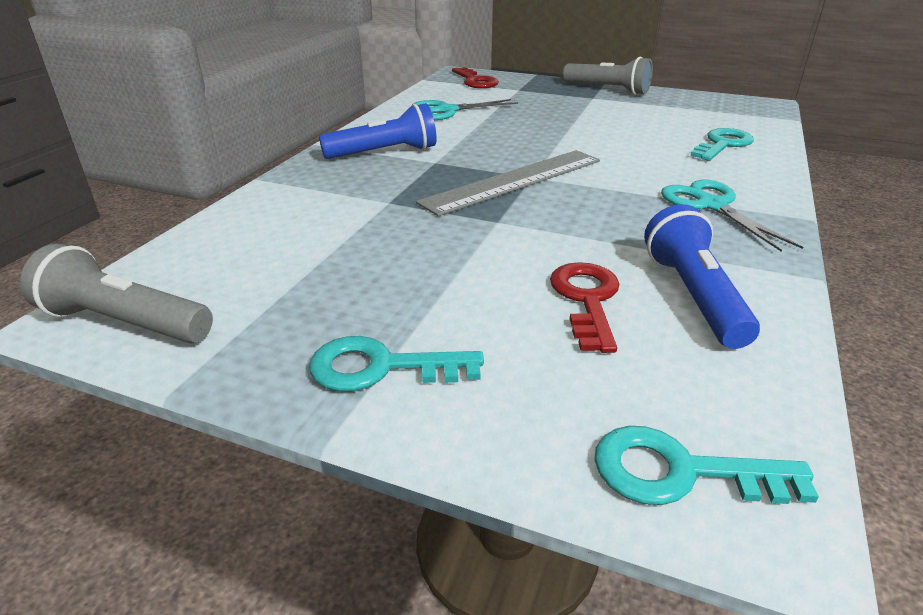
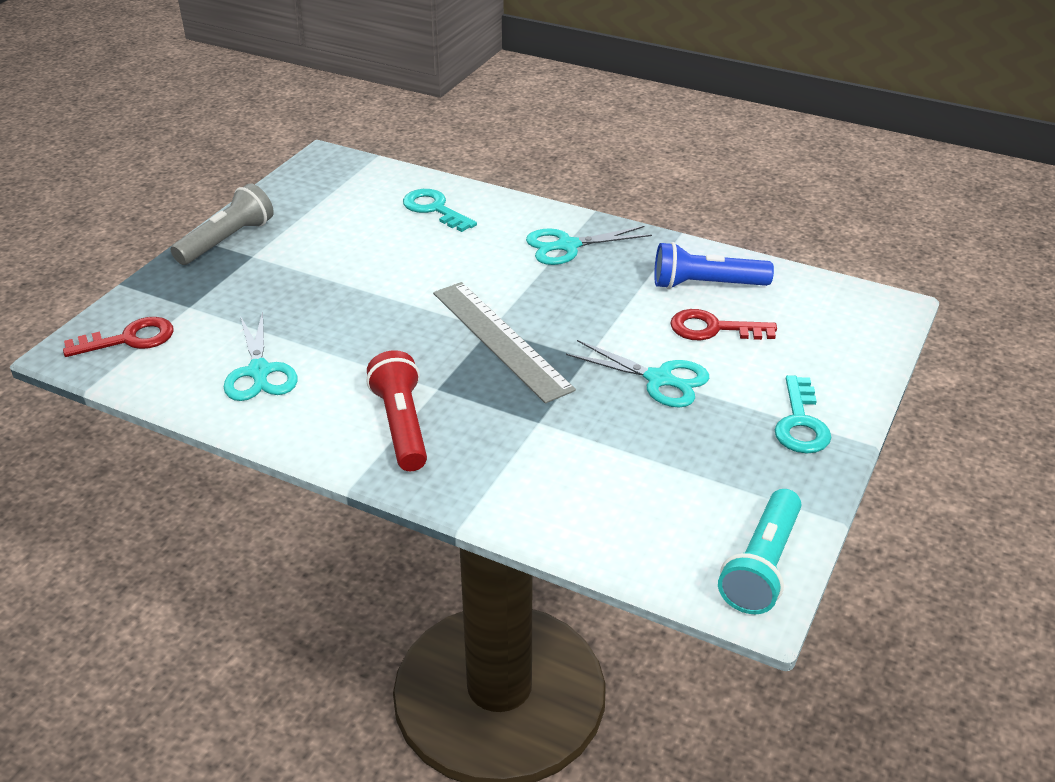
camera: 85 degrees left, 5 degrees up
grey flashlight [20,244,213,344] -> turquoise flashlight [718,489,801,614]
blue flashlight [319,103,437,159] -> red flashlight [367,350,427,471]
turquoise key [594,426,819,505] -> none
none -> turquoise scissors [566,340,709,408]

